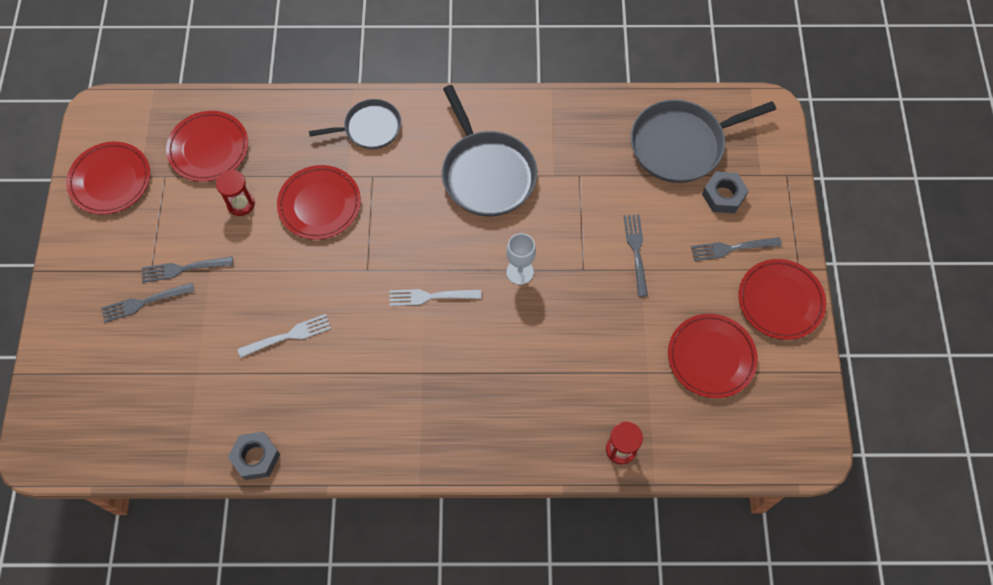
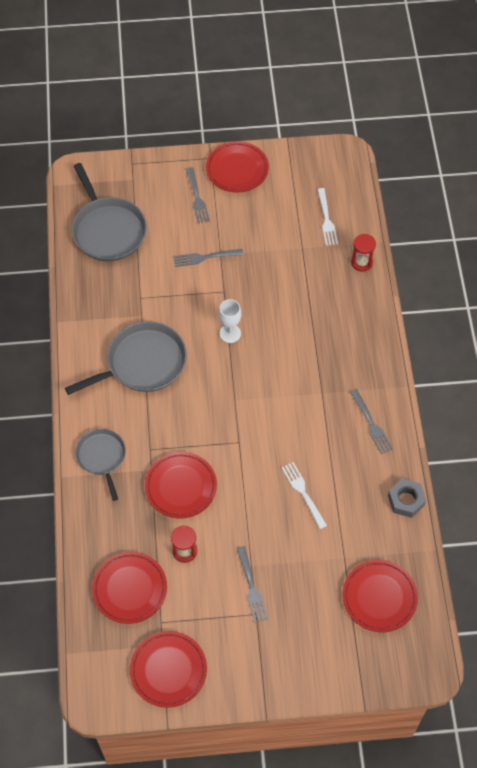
camera: 95 degrees left, 5 degrees down
grey fork [101,283,194,322] -> grey fork moved to [350,389,393,454]
white fork [390,289,481,306] -> white fork moved to [317,188,338,246]
red plate [668,314,758,398] -> red plate moved to [343,560,418,633]
grey nut [702,171,749,213] -> none

